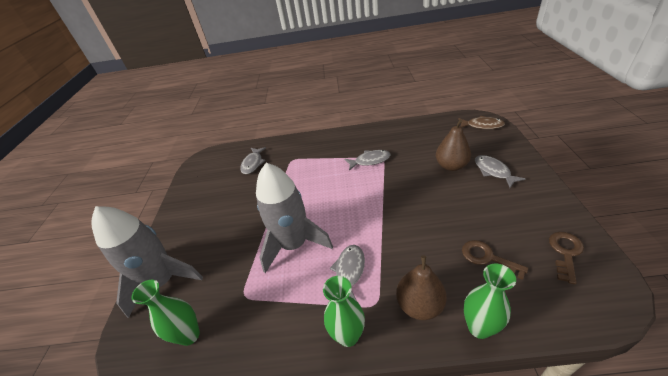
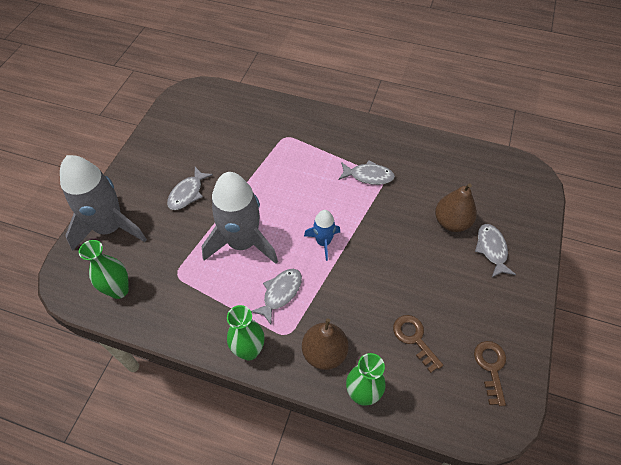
camera: 15 degrees right, 15 degrees up
grey fish [240,147,266,174] -> grey fish moved to [167,167,213,210]
brown fish [458,116,505,129] -> none
brown key [549,232,584,284] -> brown key turned 45 degrees counterclockwise [474,341,506,406]
none -> blue rocket [304,210,340,261]

